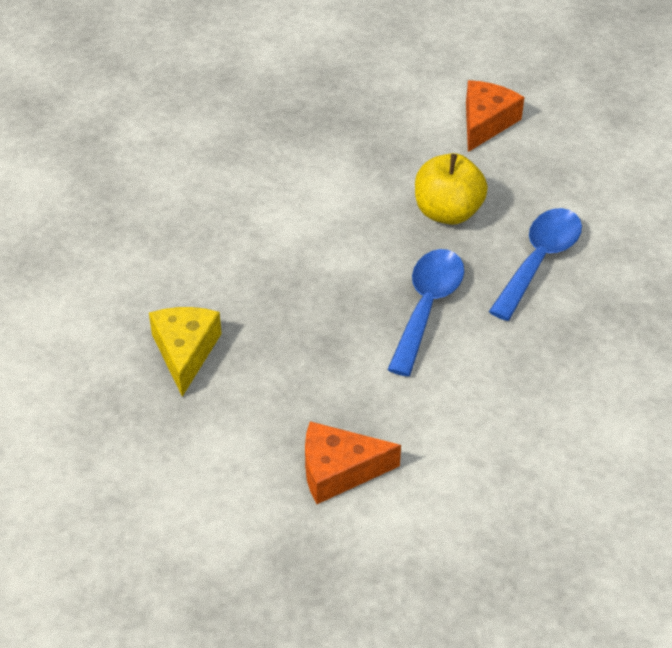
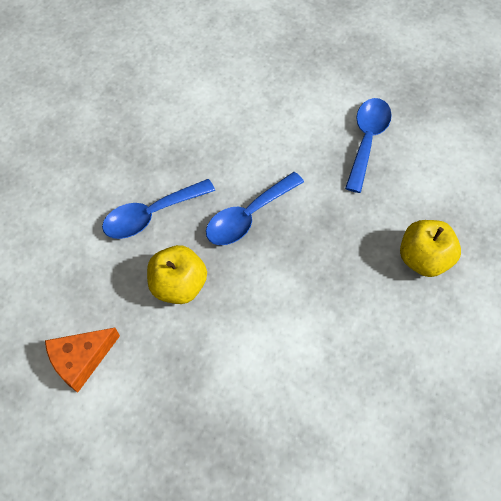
camera: 150 degrees left, 15 degrees up
yellow cheese [149,307,222,397] -> yellow apple [400,220,461,277]
orange cheese [305,421,401,504] -> blue spoon [345,98,392,193]

